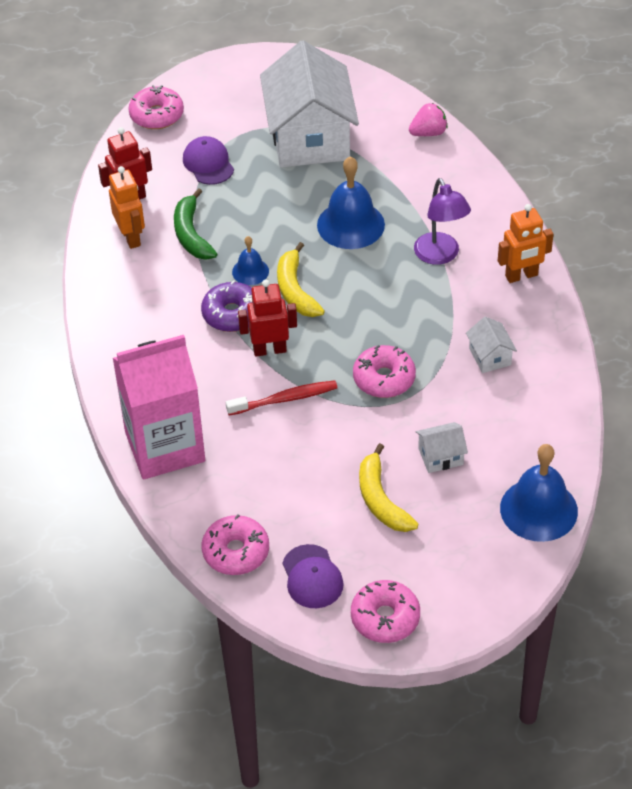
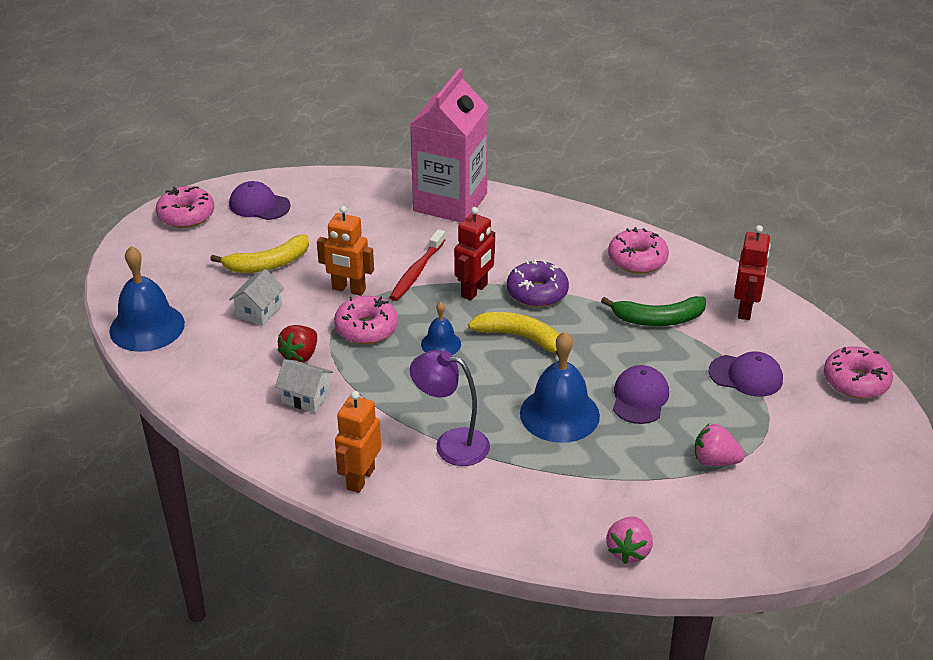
camera: 130 degrees right, 10 degrees down
orange robot [109,166,145,249] -> orange robot moved to [317,206,374,296]
green banana [174,188,217,260] -> green banana turned 150 degrees clockwise [601,296,706,326]
pink donut [202,514,269,575] -> pink donut moved to [608,227,669,273]
blue bell [232,236,269,285] -> blue bell moved to [421,302,461,355]
white house [260,40,359,167] -> pink strawberry [695,424,745,466]
yellow banana [359,443,418,532] -> yellow banana turned 135 degrees clockwise [210,234,309,273]
none -> red strawberry [277,325,317,363]
none -> purple cap [613,365,669,424]

